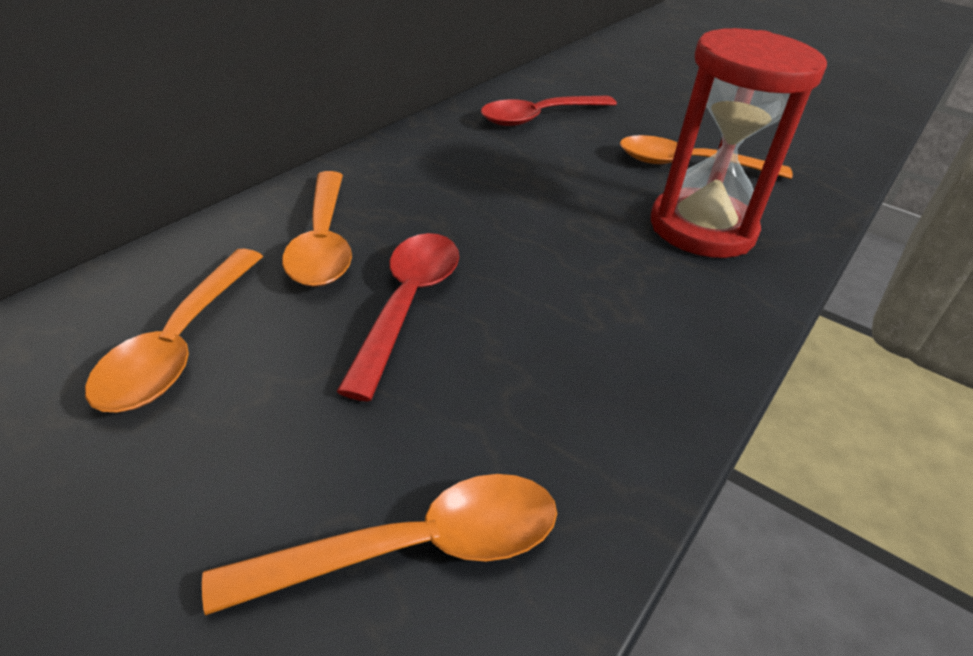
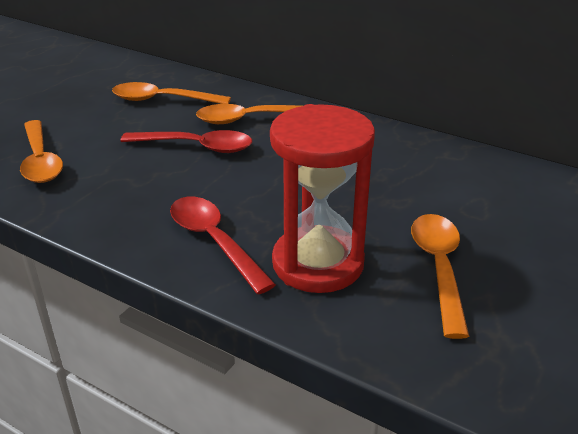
camera: 90 degrees right, 5 degrees down
red spoon [481,95,617,126] -> red spoon moved to [170,197,276,294]

